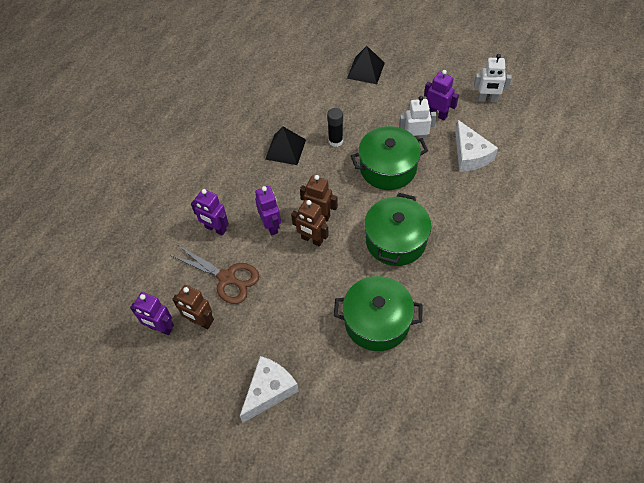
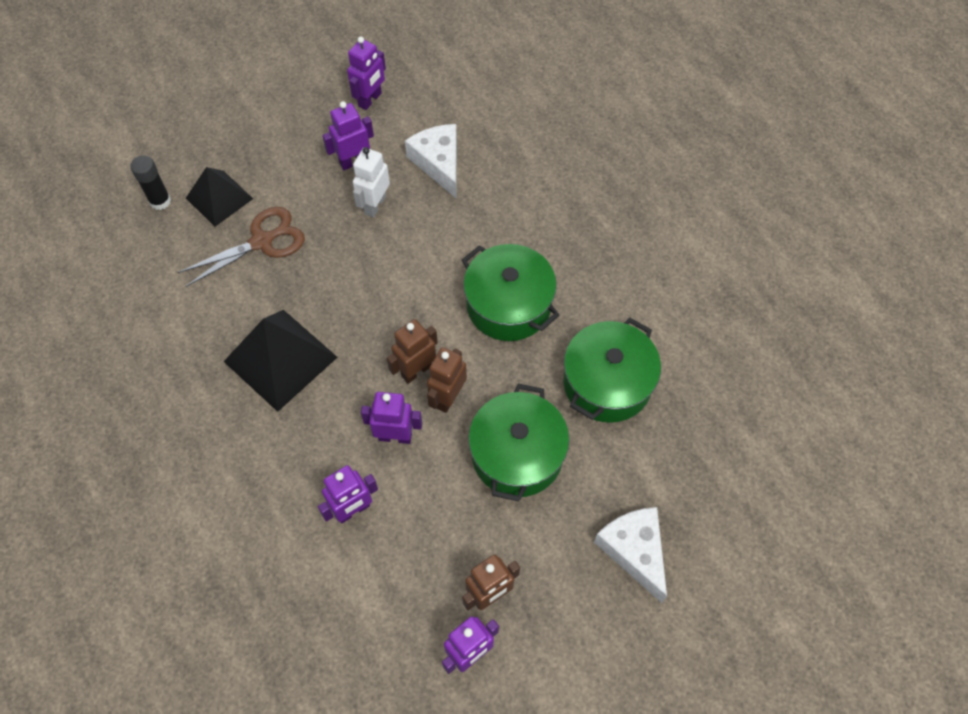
camera: 65 degrees left, 5 degrees up
brown scissors [170,245,259,304] -> brown scissors moved to [177,207,305,287]
black pyramid [265,126,306,165] -> black pyramid [223,310,338,412], size x1.54
brown robot [291,200,329,247] -> brown robot turned 150 degrees clockwise [427,347,467,413]
black glue stick [327,108,343,147] -> black glue stick moved to [130,155,171,210]
green pot [351,126,428,190] -> green pot moved to [468,383,569,502]
white cheese [455,120,498,172] -> white cheese turned 120 degrees counterclockwise [405,124,457,198]
white robot [474,54,512,102] -> purple robot [347,36,386,110]

